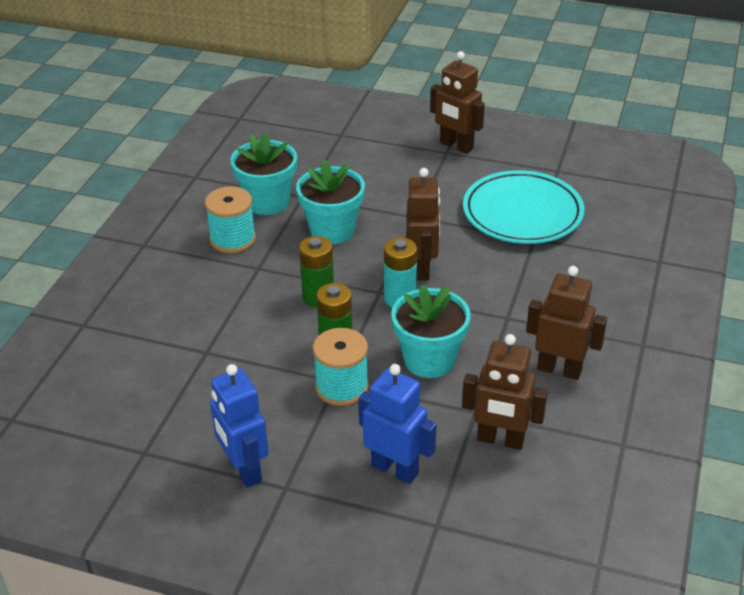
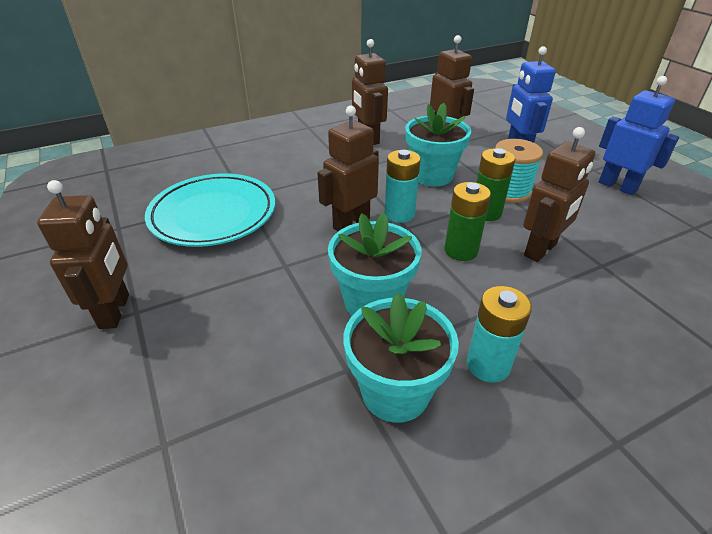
camera: 135 degrees left, 0 degrees up
turquoise spool [205,186,256,253] -> turquoise battery [467,286,532,382]
blue robot [210,364,269,488] -> blue robot turned 60 degrees counterclockwise [599,76,679,195]
none -> brown robot [523,127,595,262]

